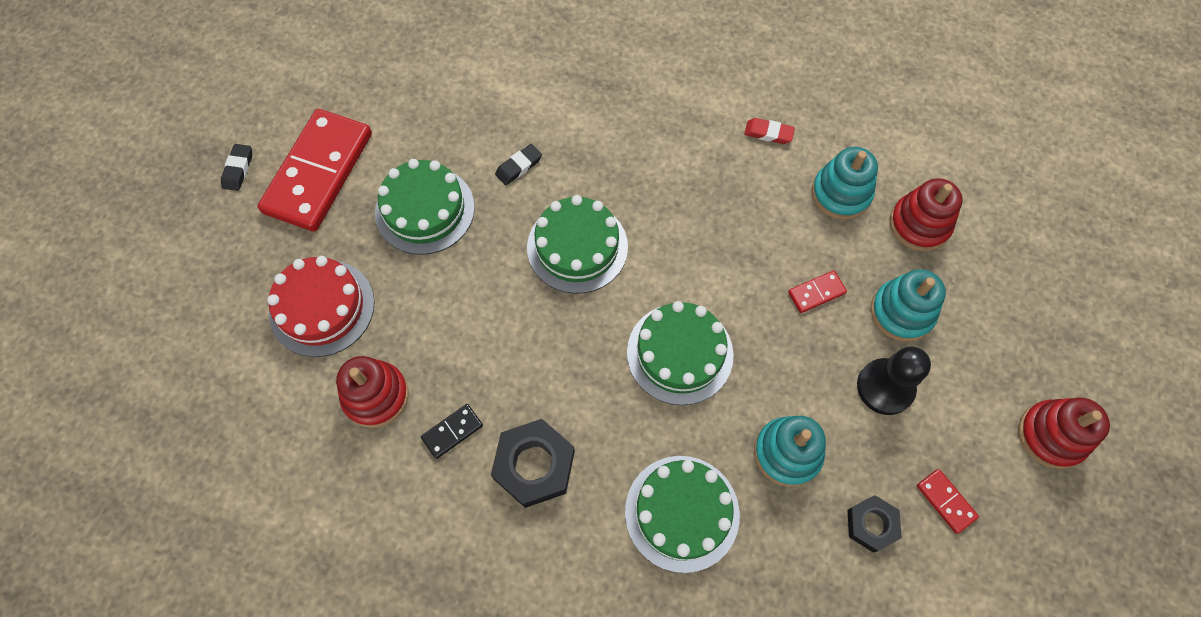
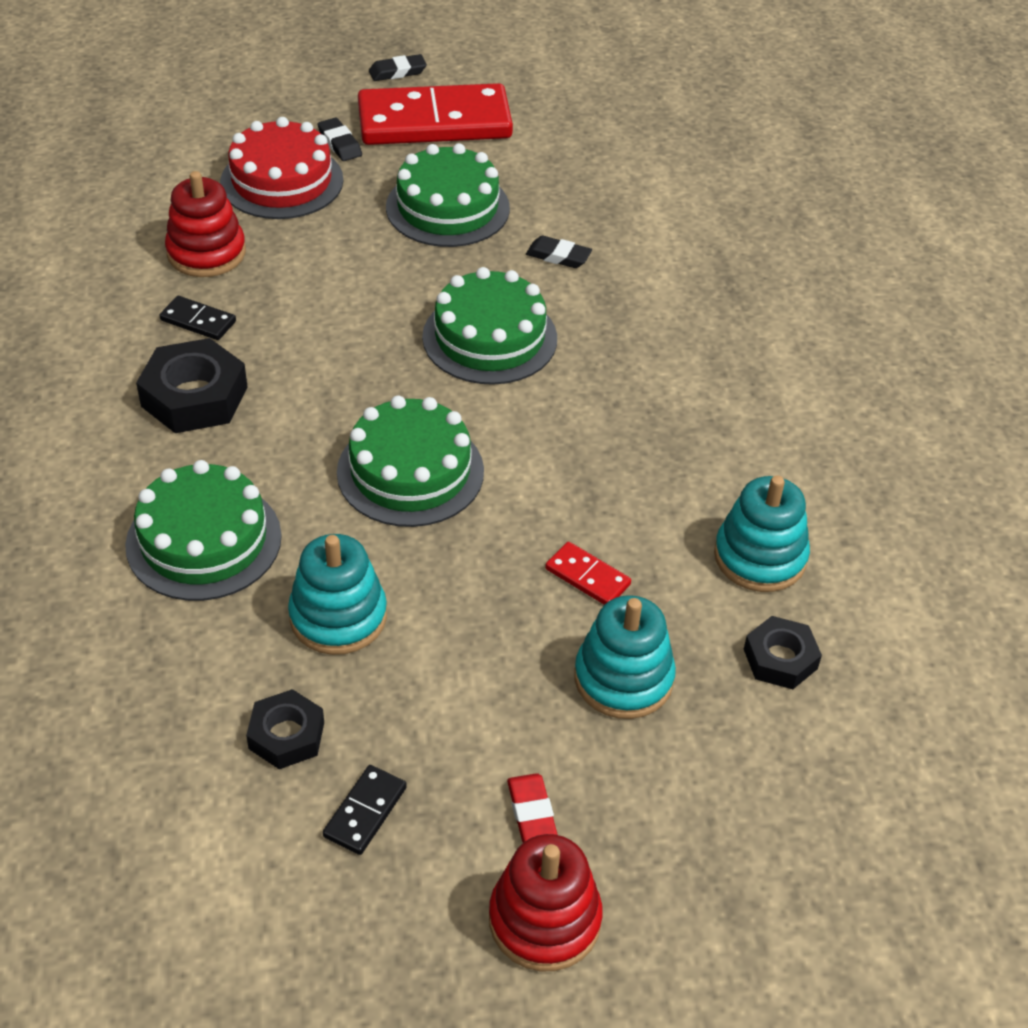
camera: 60 degrees right, 20 degrees down
red eraser [744,118,795,144] -> red eraser moved to [507,773,558,843]
black pawn [857,347,931,415] -> none
red stacking toy [890,178,963,251] -> black nut [744,616,822,689]
red domino [917,469,979,534] -> black domino [323,765,407,855]
none -> black eraser [318,118,362,161]

